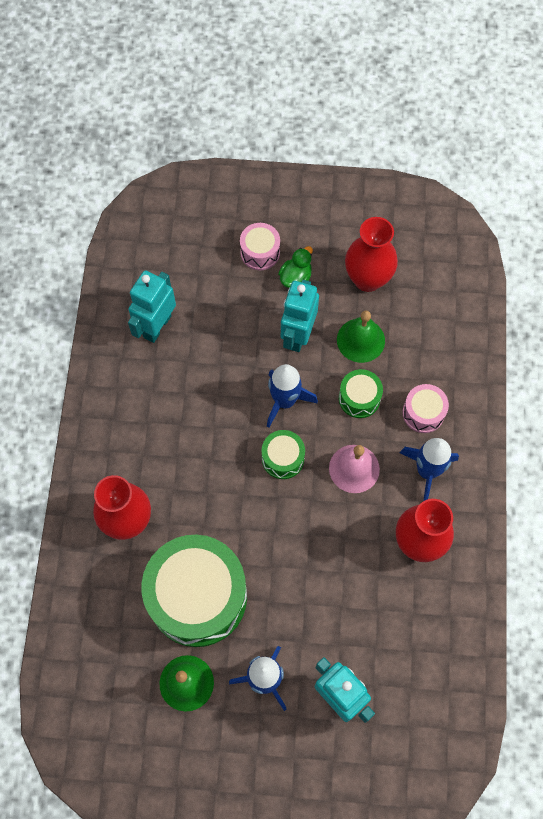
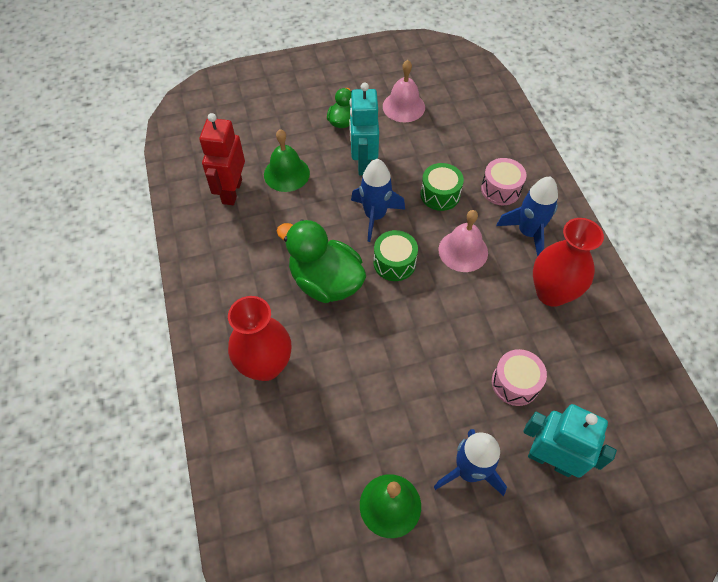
camera: 20 degrees left, 10 degrees down
turquoise robot [128,270,176,343] -> red robot [199,113,245,205]
green drum [141,535,247,647] -> none
pink drum [240,223,280,270] -> pink drum moved to [492,349,547,406]
green bell [337,310,385,363] -> green bell moved to [264,129,310,192]
red vase [345,217,398,292] -> pink bell [383,60,425,122]
none -> green duck [276,219,366,303]

